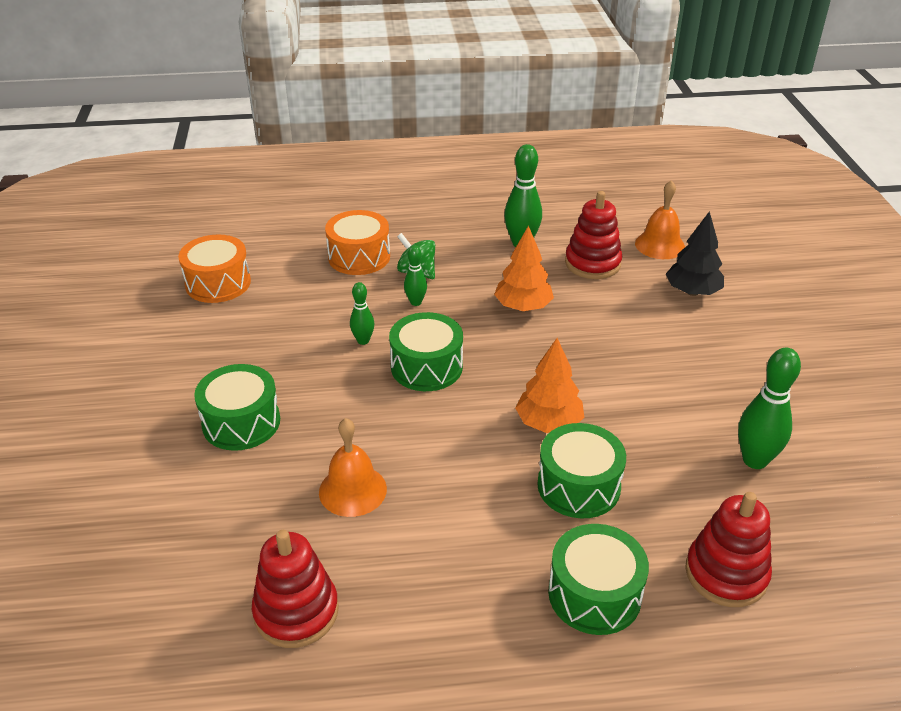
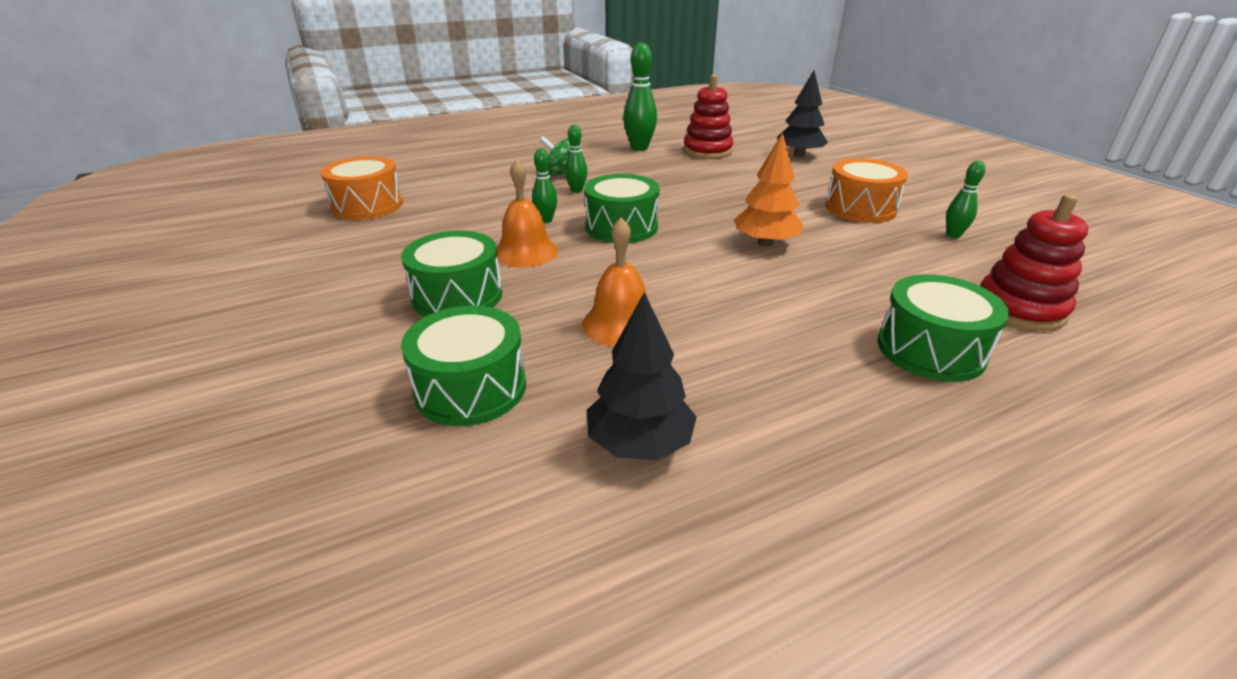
camera: 20 degrees left, 5 degrees down
red stacking toy [252,530,339,648] -> black tree [587,292,697,460]
orange drum [325,210,390,275] -> orange drum moved to [825,158,908,223]
orange tree [494,226,554,311] -> none
green drum [537,423,626,518] -> green drum moved to [401,306,526,426]
orange bell [635,180,685,259] -> orange bell moved to [497,159,558,267]
green bowling pin [738,348,801,469] -> green bowling pin [946,161,986,238], size x0.57

